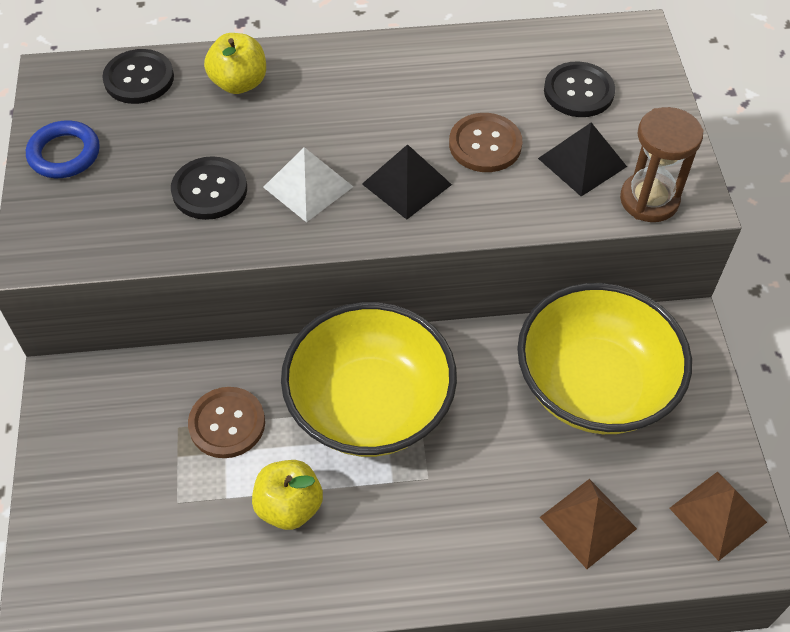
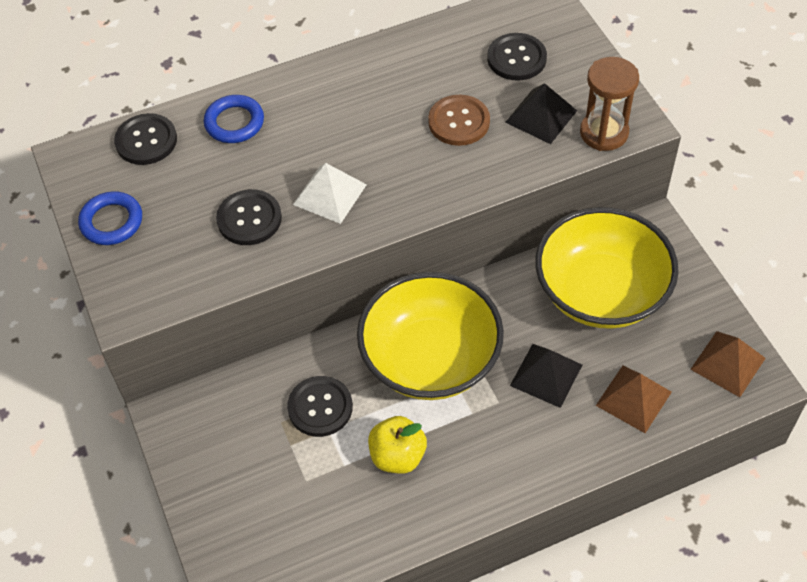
camera: 15 degrees left, 0 degrees up
brown button [188,387,265,458] -> black button [287,376,353,437]
yellow apple [204,33,266,94] -> blue ring [203,95,264,143]
black pyramid [362,144,452,220] -> black pyramid moved to [510,344,582,408]

